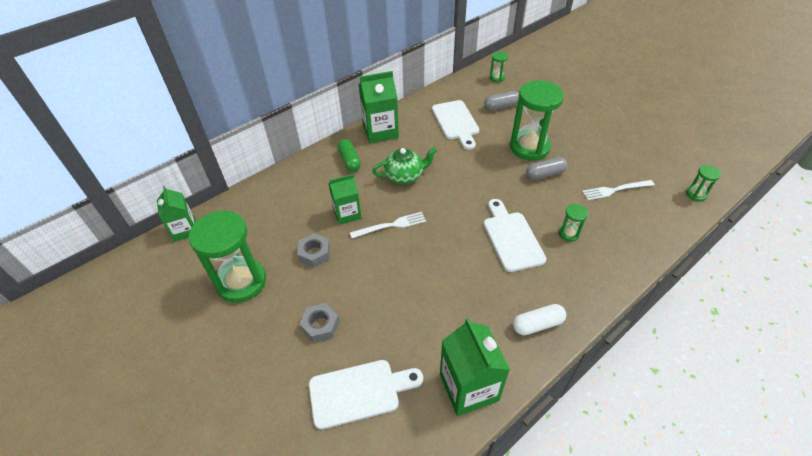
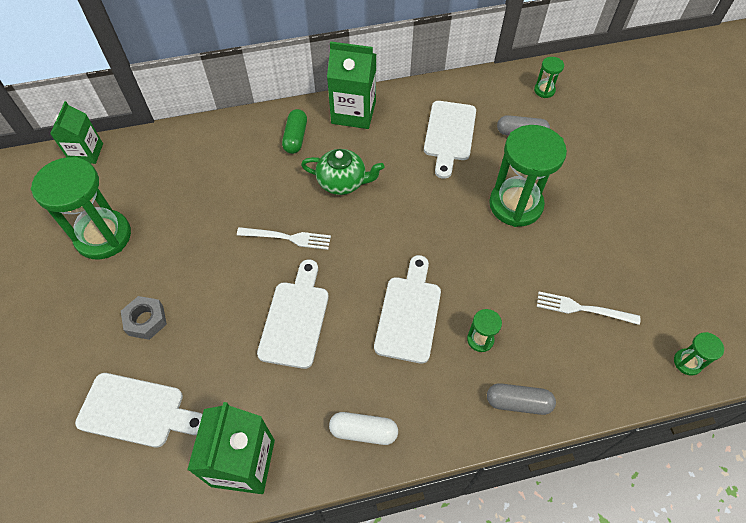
camera: 25 degrees right, 10 degrees up
grey nut [297,234,330,267] -> none
green carton [328,174,362,225] -> none
grey capsule [526,157,568,180] -> grey capsule moved to [487,383,556,415]
none -> white cutting board [257,260,329,369]

